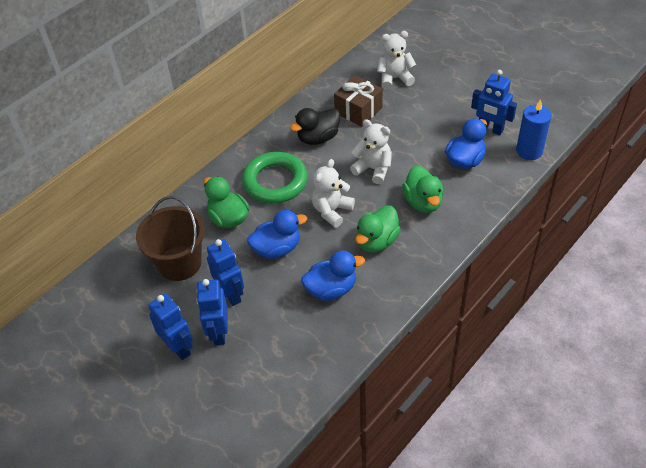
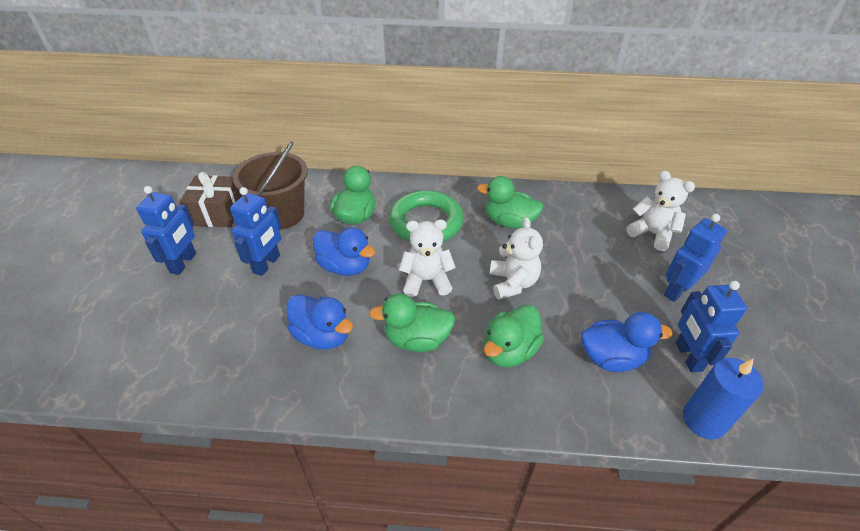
camera: 50 degrees right, 5 degrees down
blue robot [196,279,228,345] -> blue robot moved to [664,214,727,302]
black duck [290,108,340,145] -> green duck [477,176,544,229]
brown gift [334,75,383,127] -> brown gift moved to [180,172,242,227]

